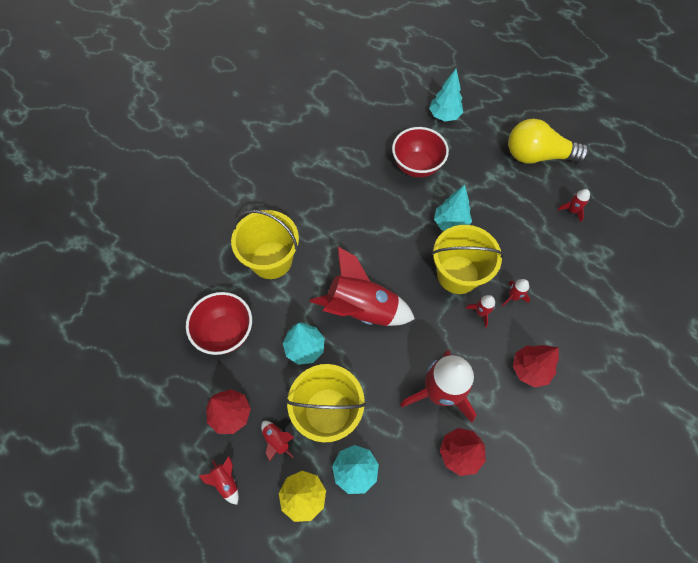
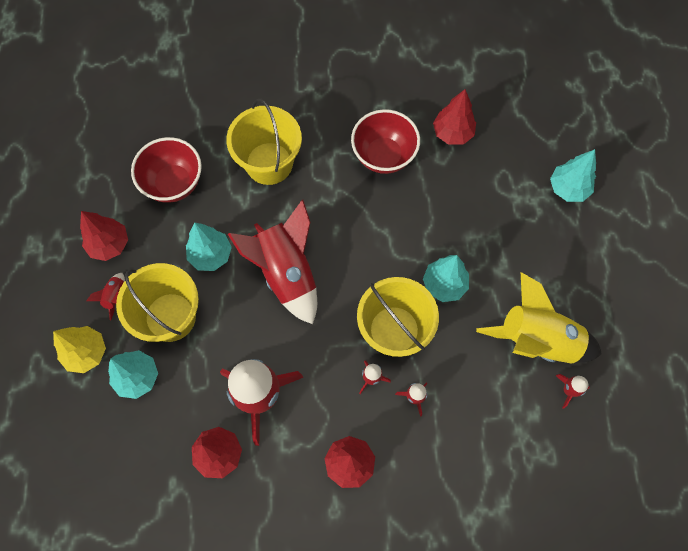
camera: 50 degrees right, 5 degrees up
red rocket [199,456,239,505] -> none
red bowl [392,127,449,178] -> red bowl moved to [351,109,420,174]
yellow light bulb [508,119,589,164] -> none
none -> red tree [433,89,476,145]
none -> yellow rocket [476,272,602,364]

